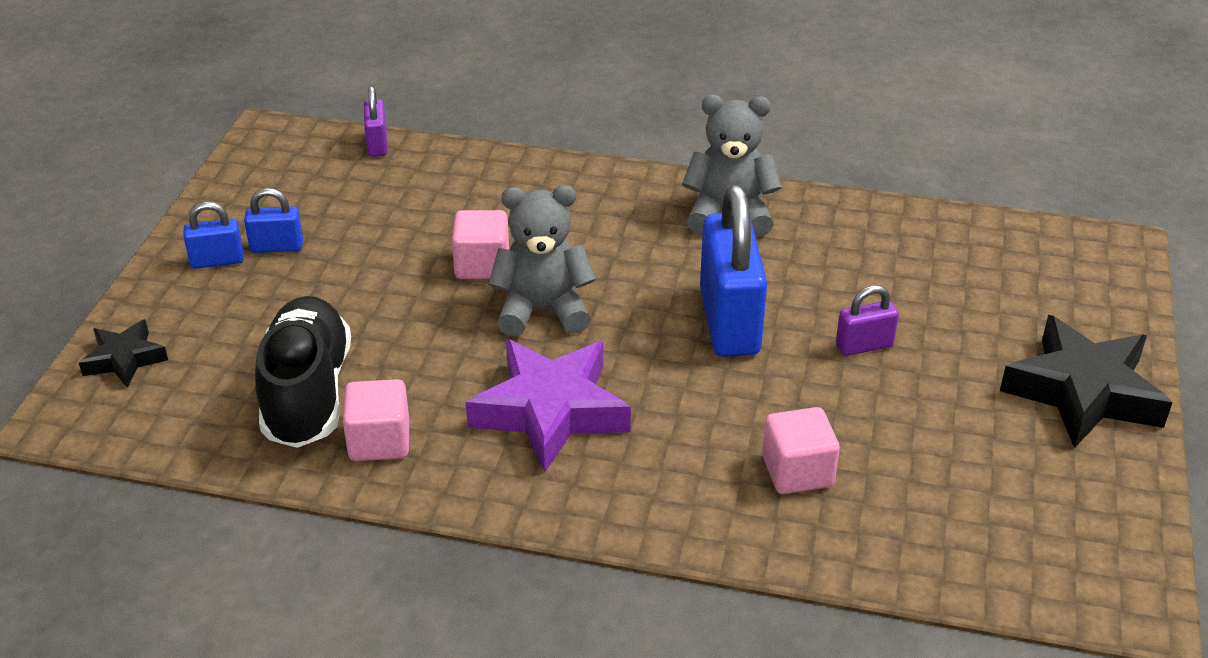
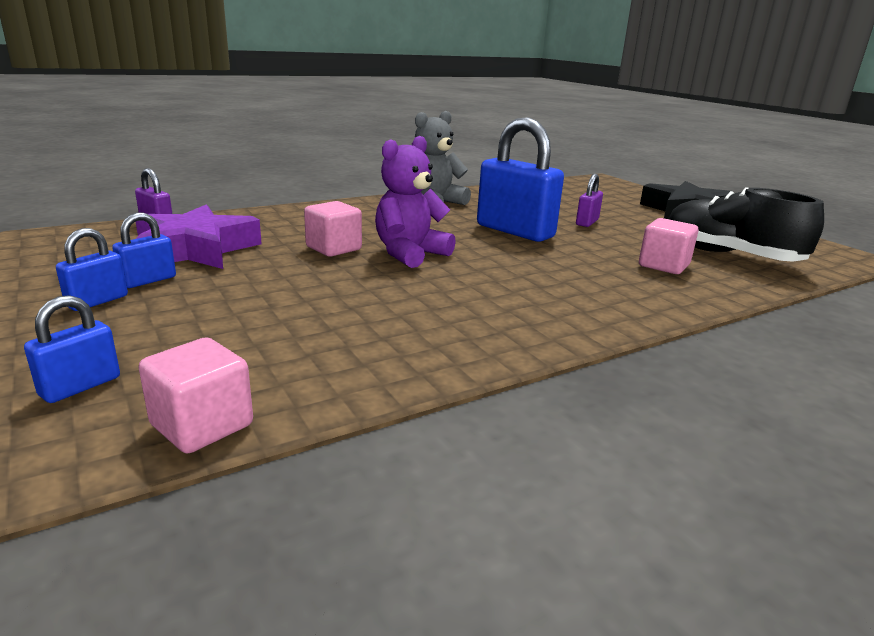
camera: 45 degrees left, 15 degrees down
black star [79,319,168,388] -> blue padlock [24,295,120,403]
black shoe [255,296,351,448] -> black shoe moved to [668,187,824,262]
pink cube [343,379,409,461] -> pink cube moved to [139,338,253,454]
purple star [466,339,631,472] -> purple star moved to [136,204,262,269]
grey teddy bear [488,185,596,337] -> purple teddy bear [375,136,456,268]

